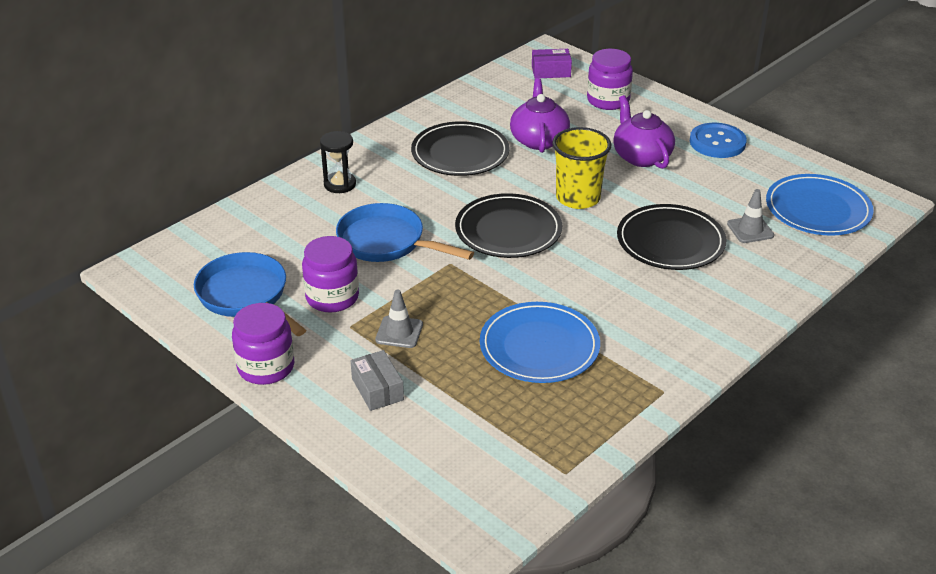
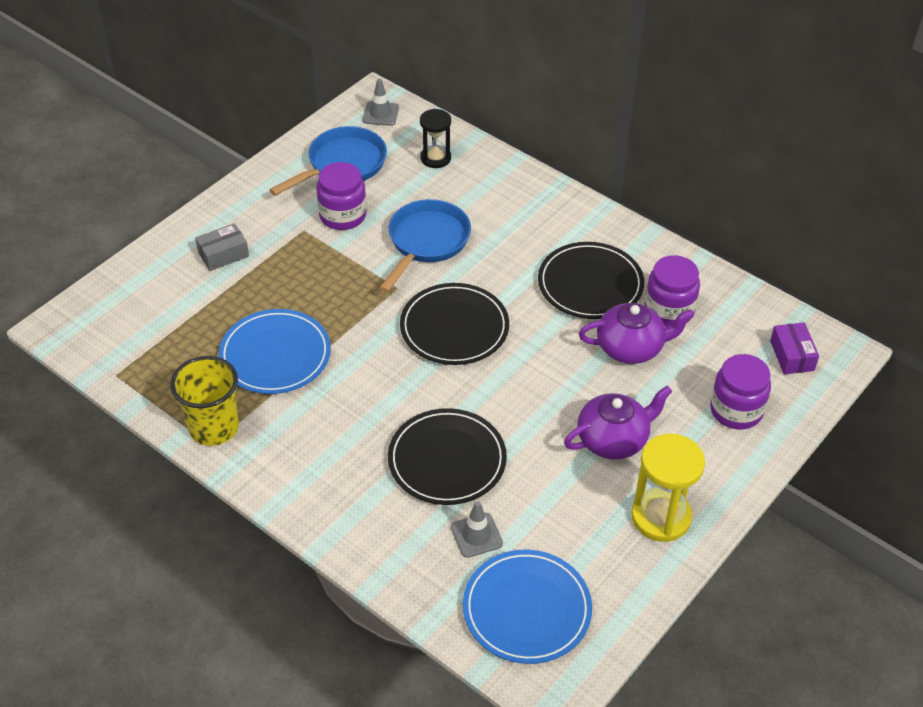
camera: 85 degrees right, 10 degrees up
purple jar [232,303,294,385] -> purple jar moved to [645,255,700,326]
black hourglass [320,131,356,193] -> black hourglass moved to [420,109,451,168]
grey traffic cone [375,290,423,348] -> grey traffic cone moved to [363,79,399,126]
yellow cup [552,127,611,209] -> yellow cup moved to [170,356,239,446]
blue button [690,123,747,158] -> yellow hourglass [631,434,705,542]

